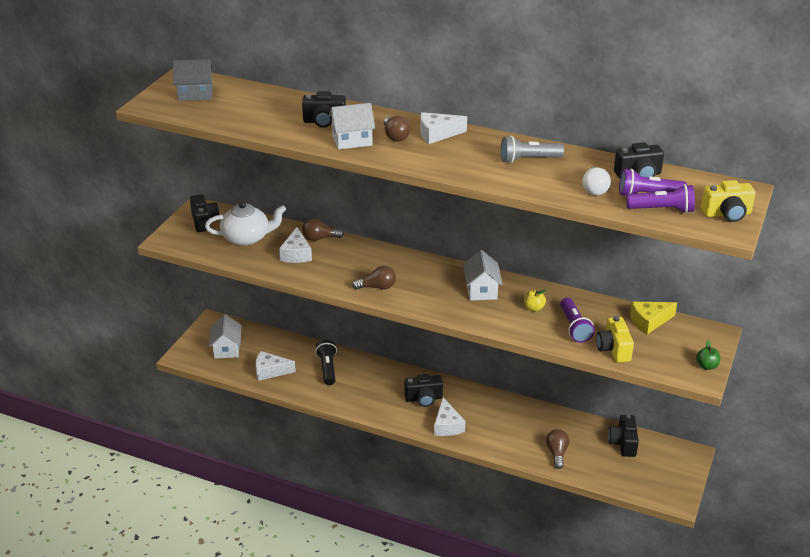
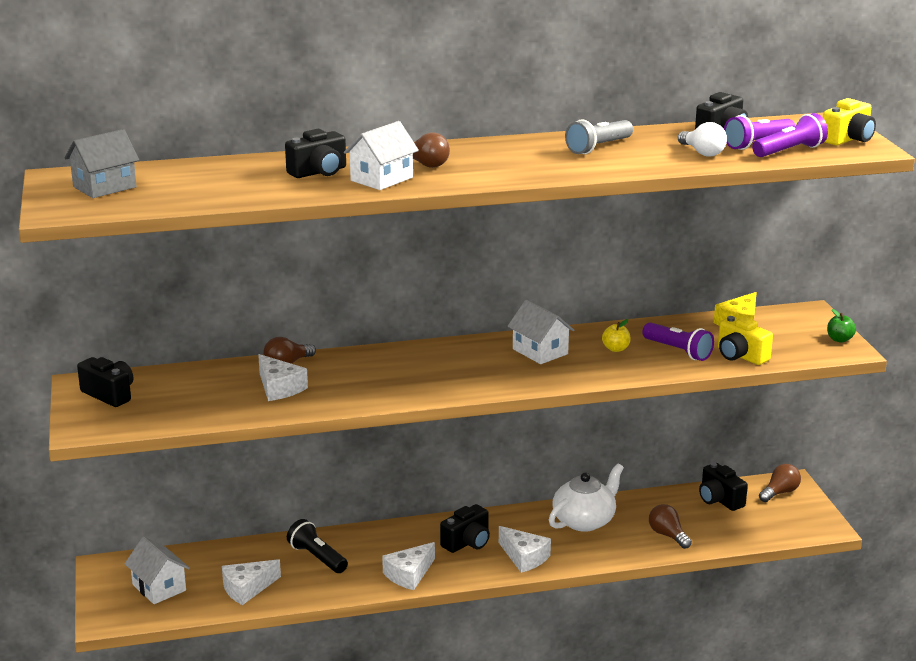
camera: 35 degrees left, 10 degrees down
white teapot [205,201,286,246] -> white teapot moved to [549,464,624,532]
brown light bulb [352,266,396,290] -> brown light bulb moved to [759,464,801,502]
white cheese [420,112,467,144] -> white cheese moved to [382,542,435,590]

